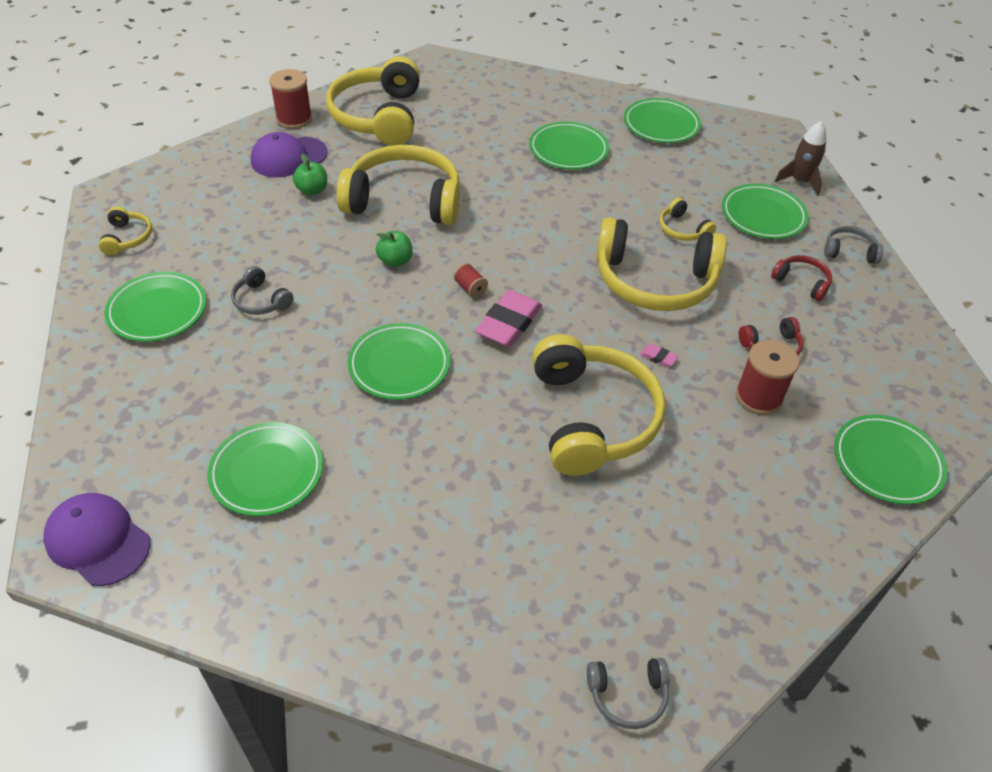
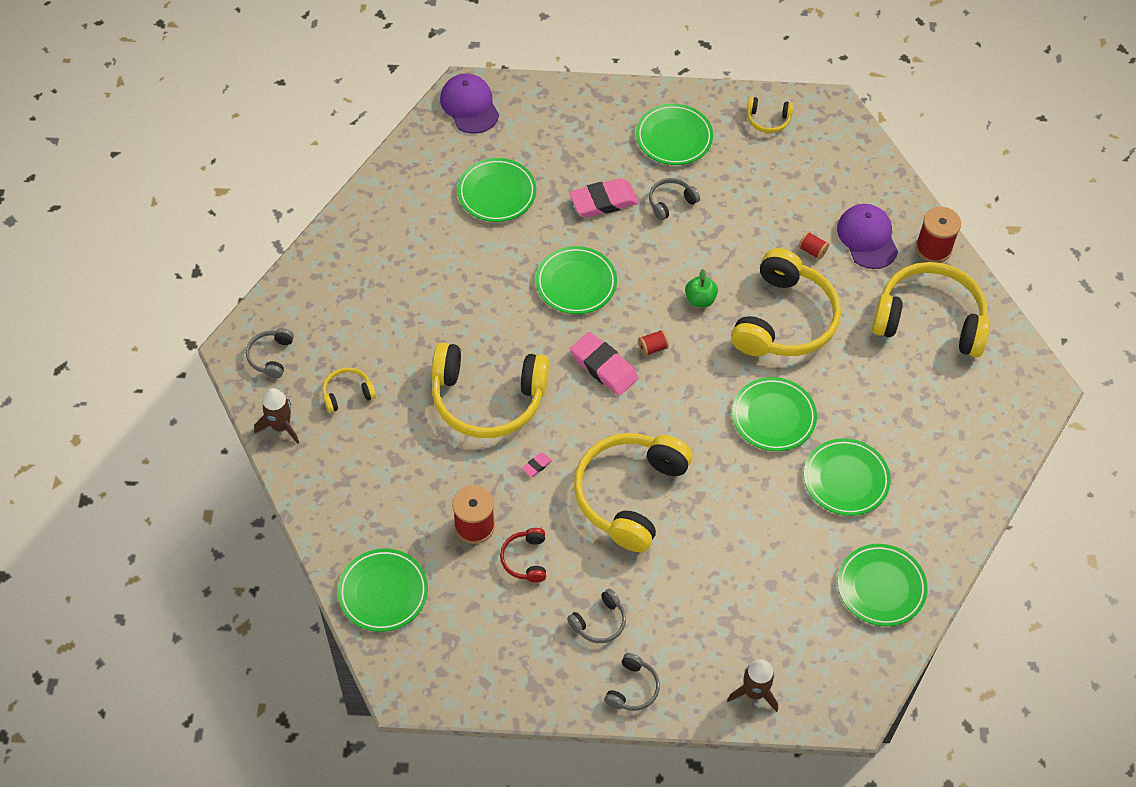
camera: 105 degrees right, 10 degrees up
purple cap [43,493,150,586] -> purple cap turned 75 degrees counterclockwise [440,74,499,133]
green apple [293,153,327,195] -> red spool [798,231,829,260]
yellow headphones [659,198,716,241] -> yellow headphones moved to [323,368,376,413]
green plate [722,184,808,239] -> green plate moved to [732,377,817,451]
red headphones [771,255,832,301] -> grey headphones [567,589,626,643]
none -> brown rocket [254,388,299,444]
none -> pink eraser [569,178,639,218]

